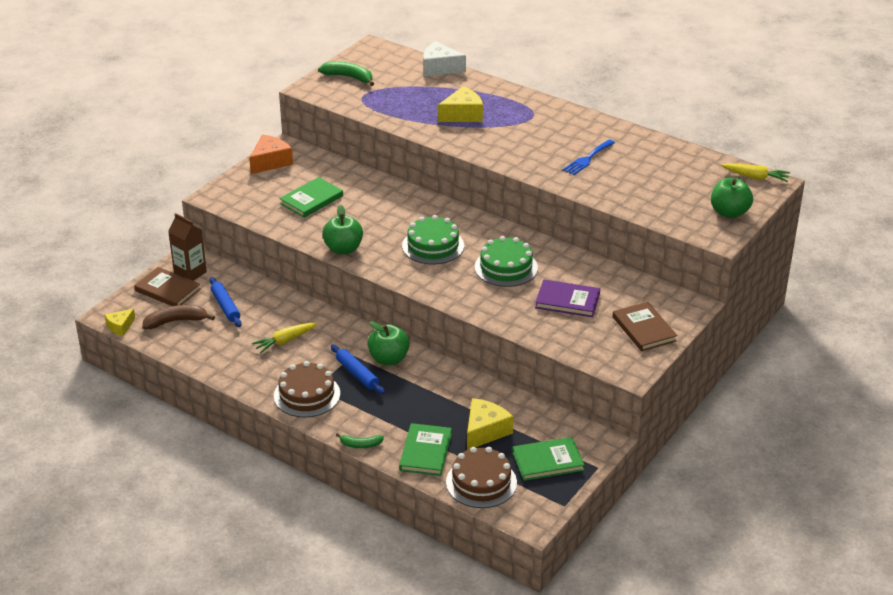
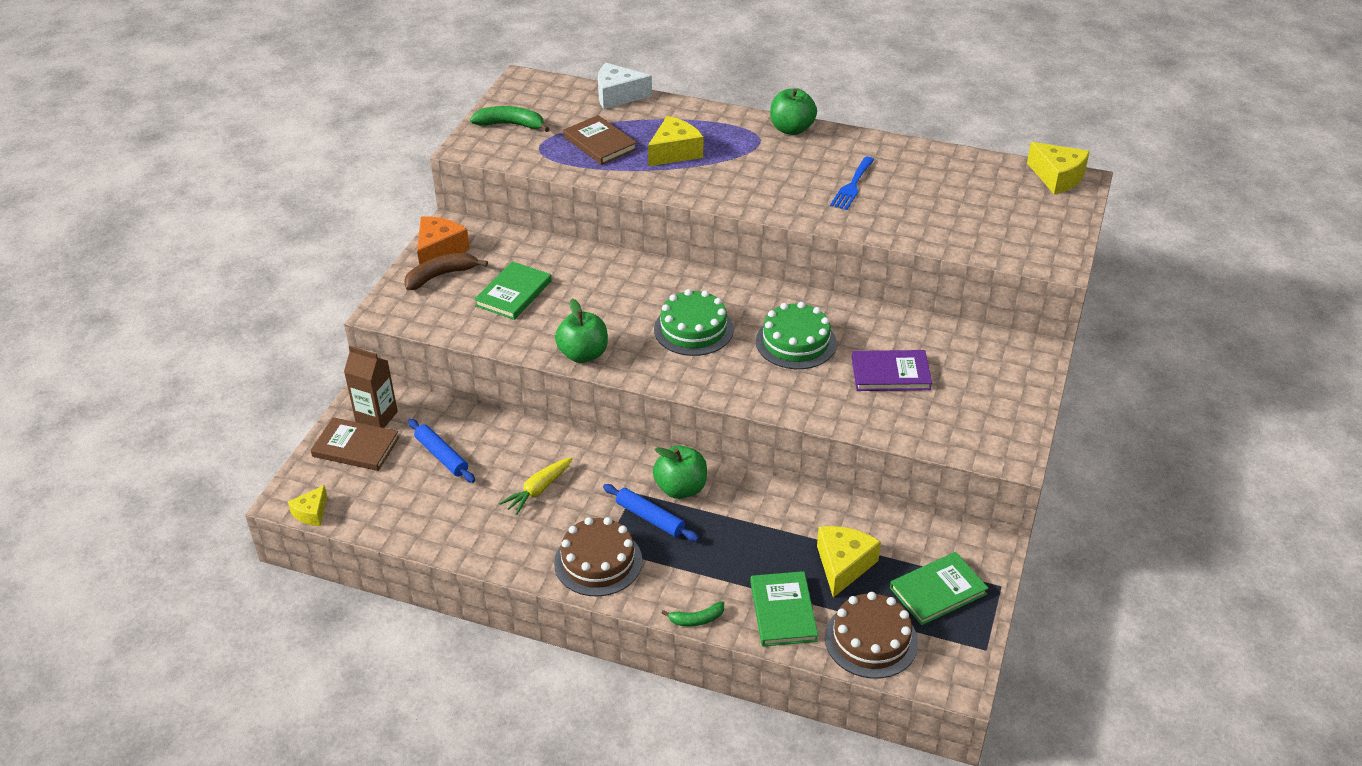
camera: 15 degrees left, 5 degrees up
brown banana [142,305,215,329] -> brown banana moved to [404,253,488,291]
brown book [613,302,678,351] -> brown book moved to [563,115,637,165]
green apple [711,178,753,218] -> green apple moved to [770,88,817,135]
yellow carrot [721,163,790,182] -> yellow cheese [1027,142,1090,194]

